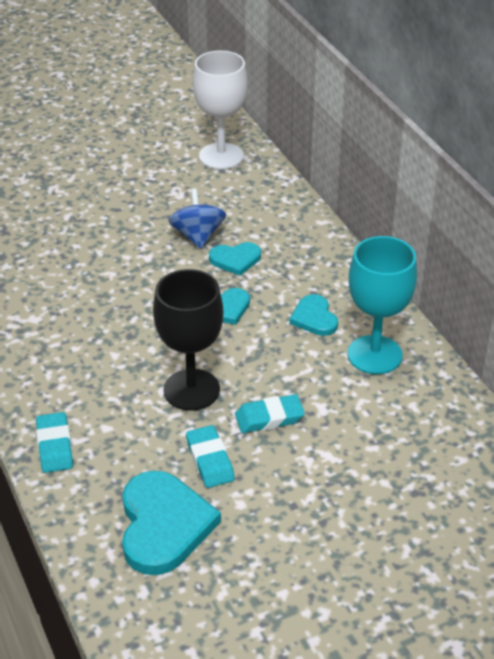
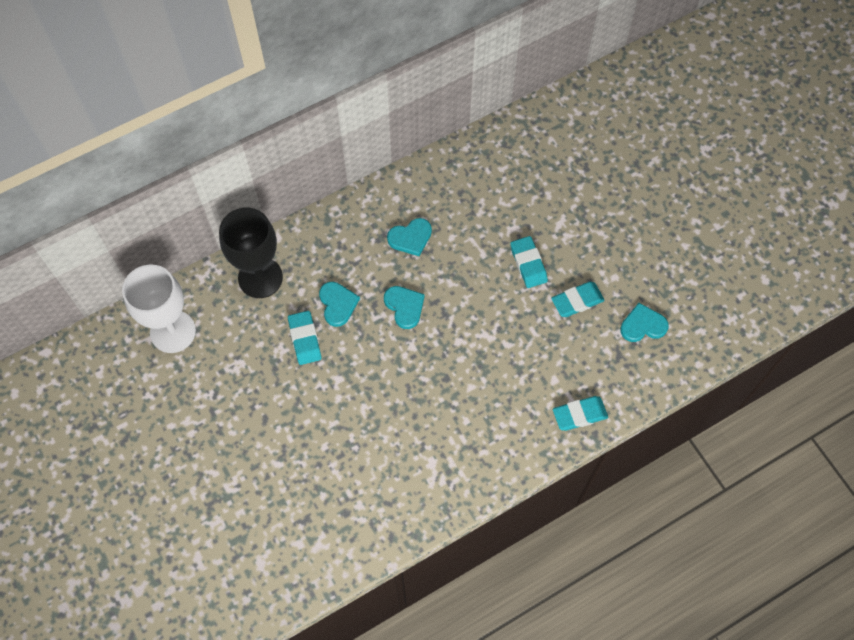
camera: 95 degrees left, 25 degrees up
turquoise heart [122,470,221,575] -> turquoise heart [620,303,669,342], size x0.56
black goblet [153,269,224,411] -> black goblet moved to [219,208,283,298]
blue spinning top [168,189,226,249] -> turquoise eraser [288,311,321,365]
turquoise goblet [348,236,417,374] -> none

